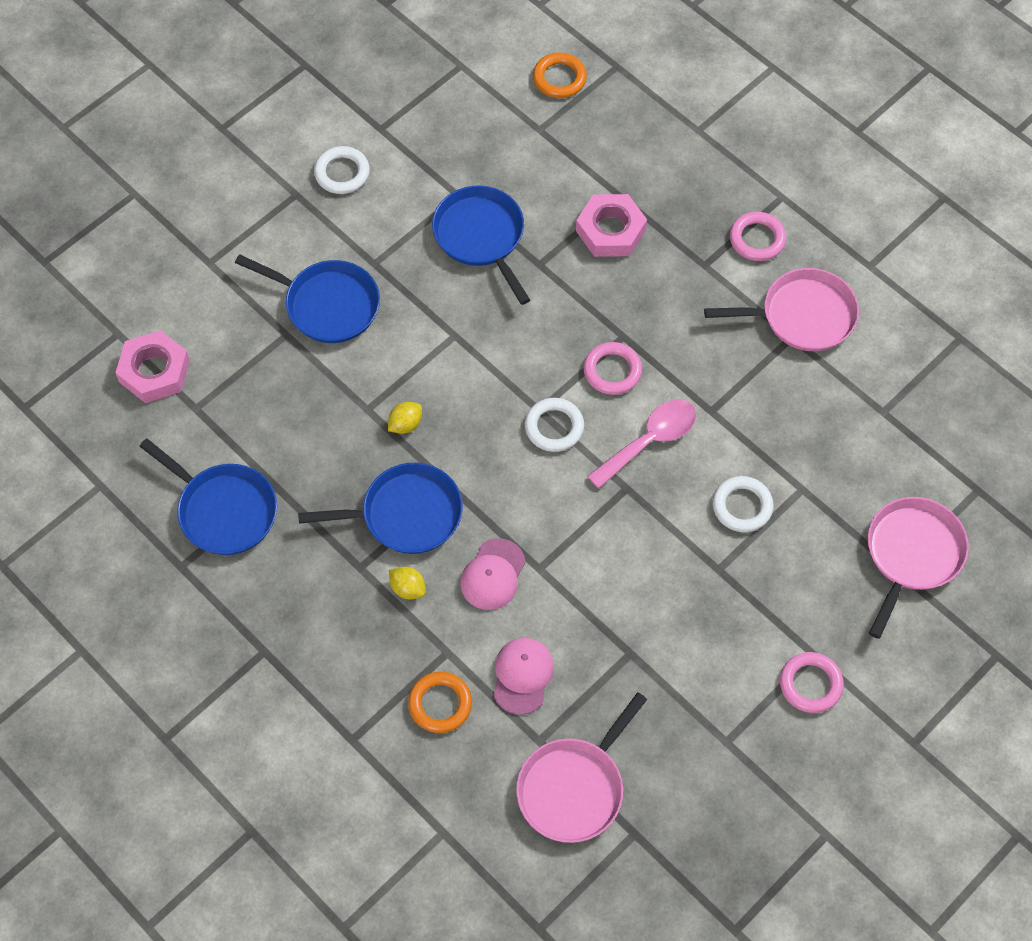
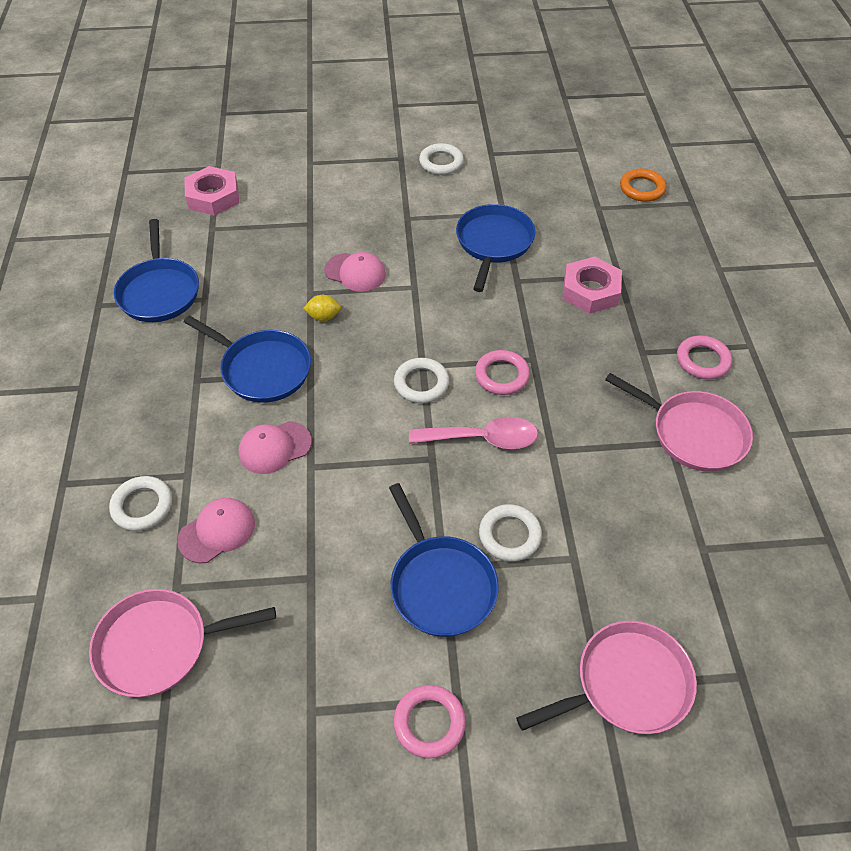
camera: 40 degrees right, 10 degrees down
blue pan [235,254,380,343] -> blue pan moved to [389,483,499,637]
yellow lemon [389,567,426,600] -> none
orange ring [408,672,472,733] -> white ring [109,476,172,531]
none -> pink cap [324,252,386,292]

